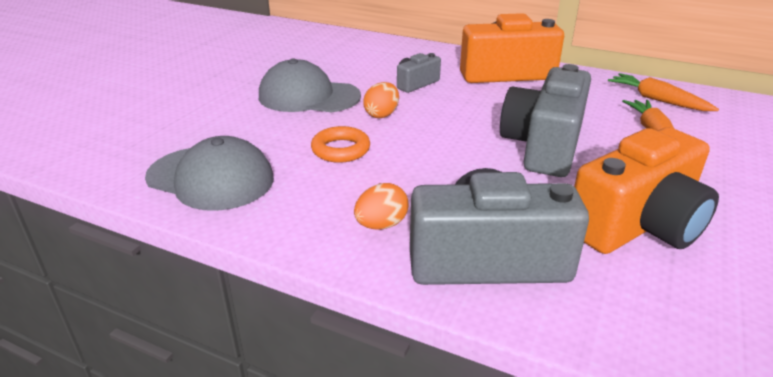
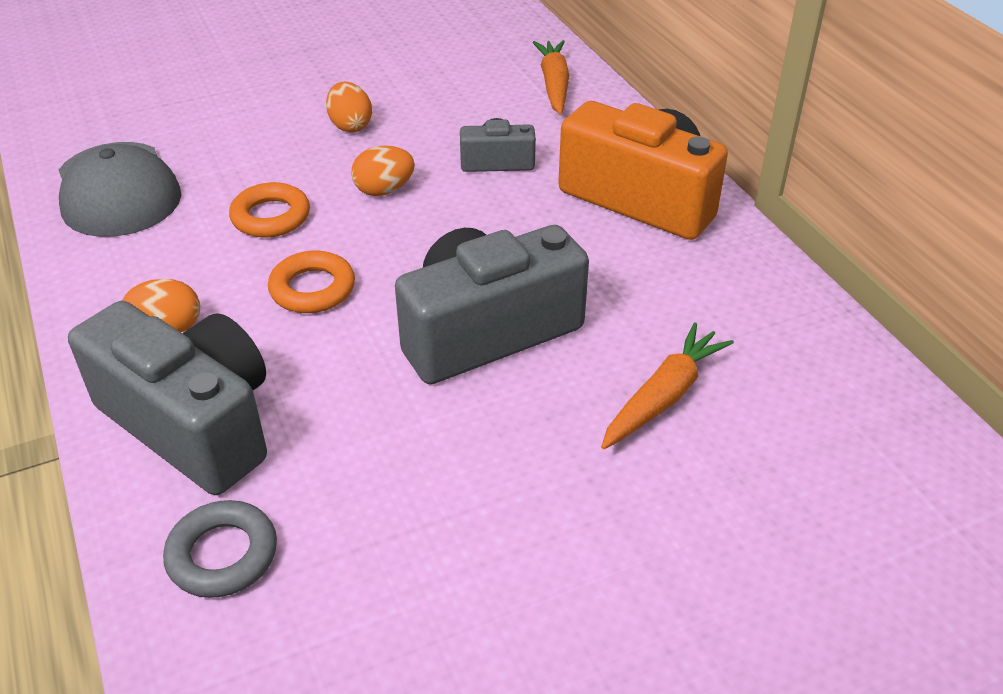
camera: 40 degrees right, 10 degrees up
grey cap [259,59,361,113] -> orange egg [326,82,372,132]
orange camera [574,127,719,254] -> none
orange carrot [608,73,719,111] -> orange carrot moved to [532,40,569,115]
none -> grey ring [163,500,277,598]
none -> orange ring [268,251,355,313]

